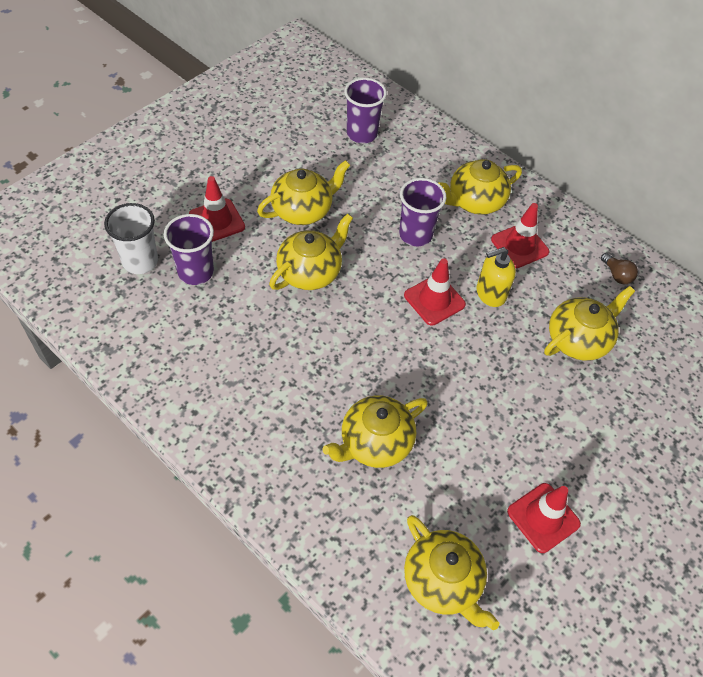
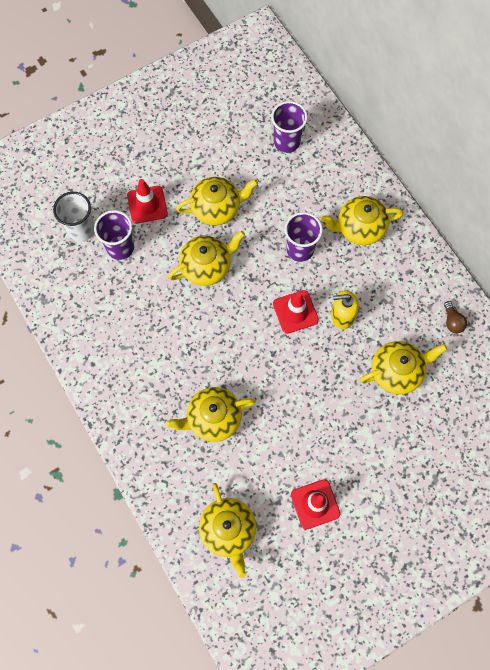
camera: 20 degrees right, 15 degrees up
red traffic cone [491,203,549,268] -> none

